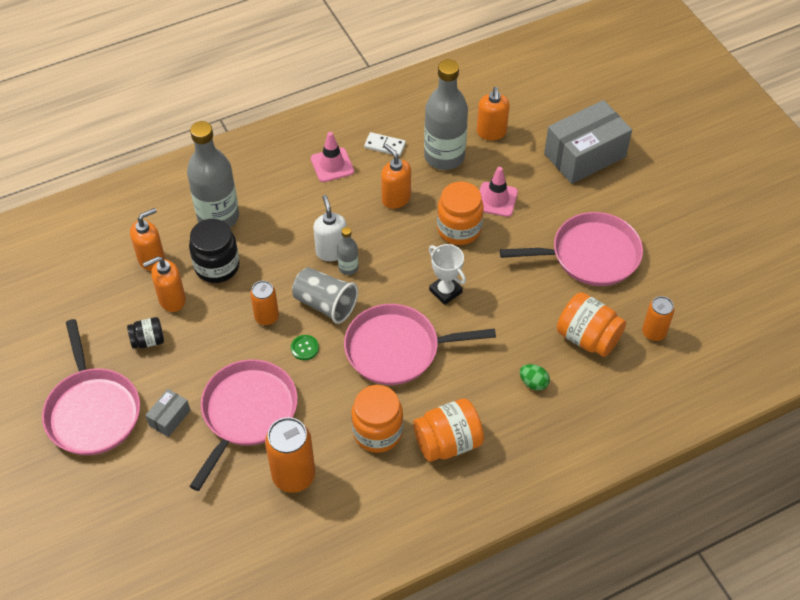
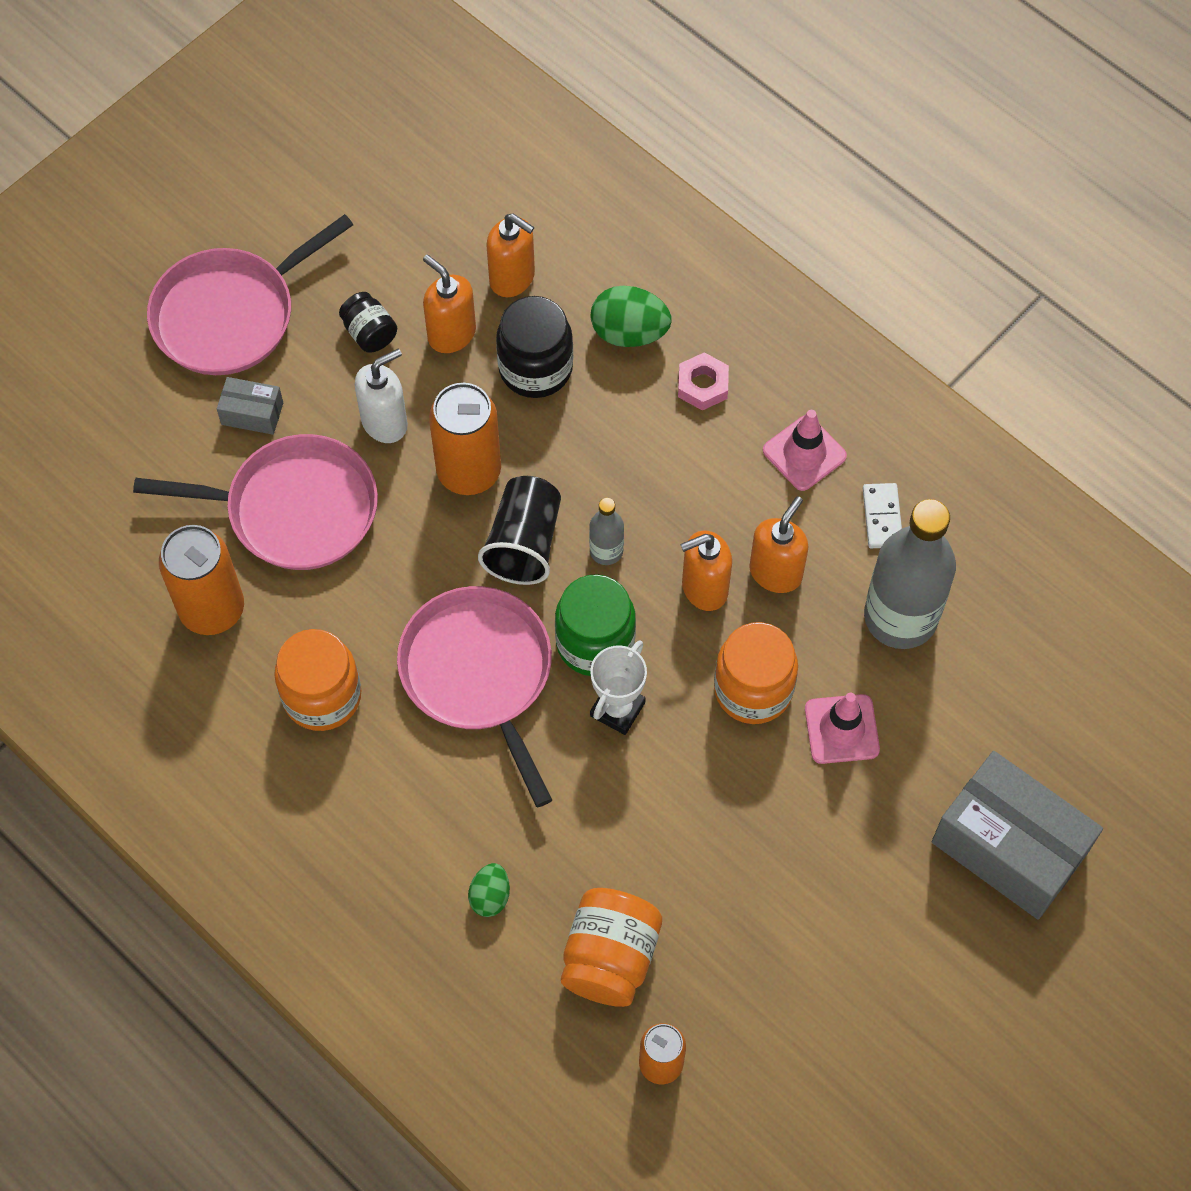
camera: 70 degrees right, 10 degrees up
grey bottle [187,121,239,227] -> green egg [591,286,671,347]
orange can [250,281,279,326] -> orange can [429,383,501,495], size x1.64
green button [291,335,319,360] -> none
grey cup [292,267,358,324] -> black cup [478,476,561,585]
white soap dispenser [313,195,347,261] -> white soap dispenser moved to [355,349,408,443]
orange jar [413,398,484,462] -> none
orange soap dispenser [477,87,510,140] -> orange soap dispenser moved to [680,531,732,611]
pink pan [500,212,643,286] -> none
none -> green jar [555,574,636,676]
none -> pink nut [678,352,729,410]

